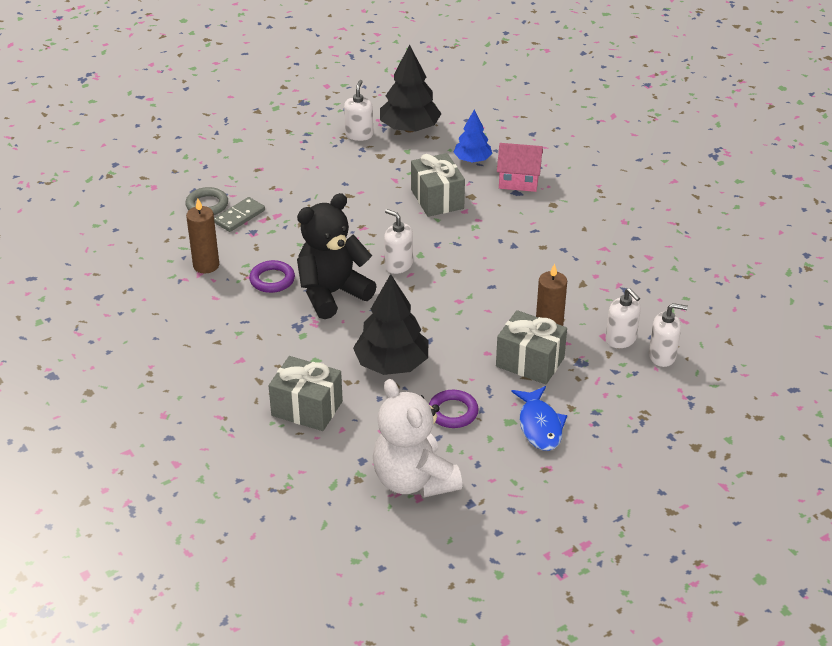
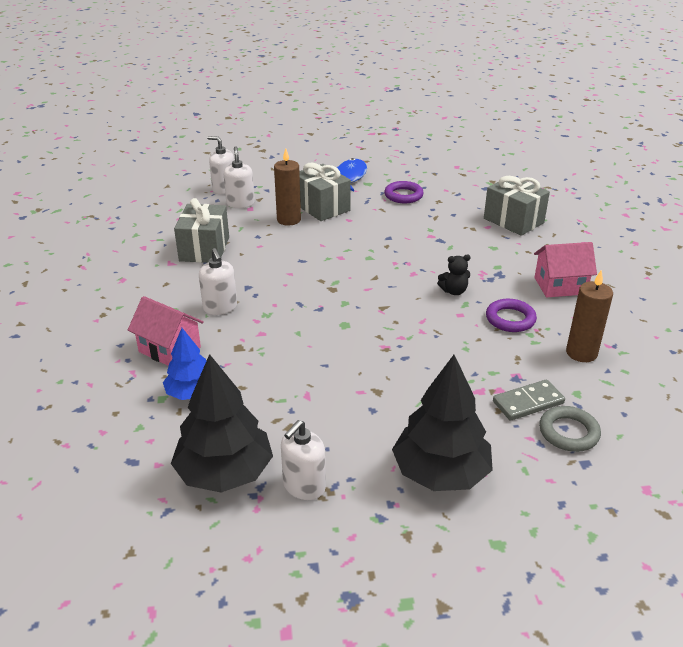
camera: 155 degrees left, 5 degrees down
black teddy bear [297,193,377,319] -> black teddy bear [437,255,471,295], size x0.40
black tree [353,274,429,375] -> black tree moved to [392,355,493,491]
white teddy bear [373,379,462,498] -> none
white soap dispenser [384,209,413,274] -> white soap dispenser moved to [199,248,237,315]
grey gift [411,153,465,217] -> grey gift moved to [174,198,229,263]
none -> pink house [534,242,597,297]

